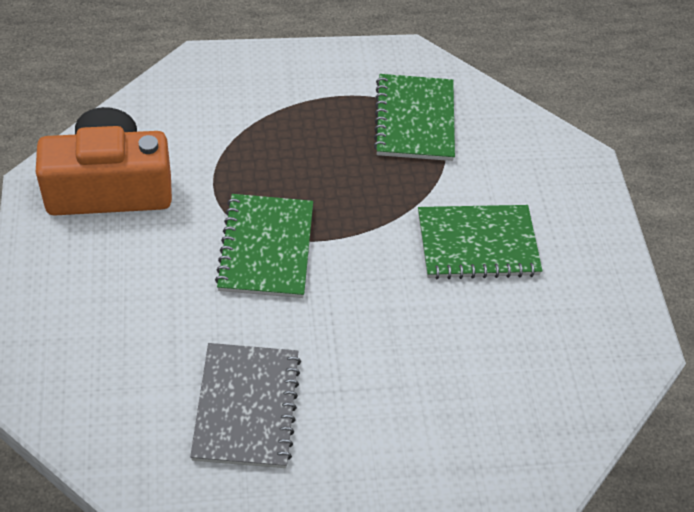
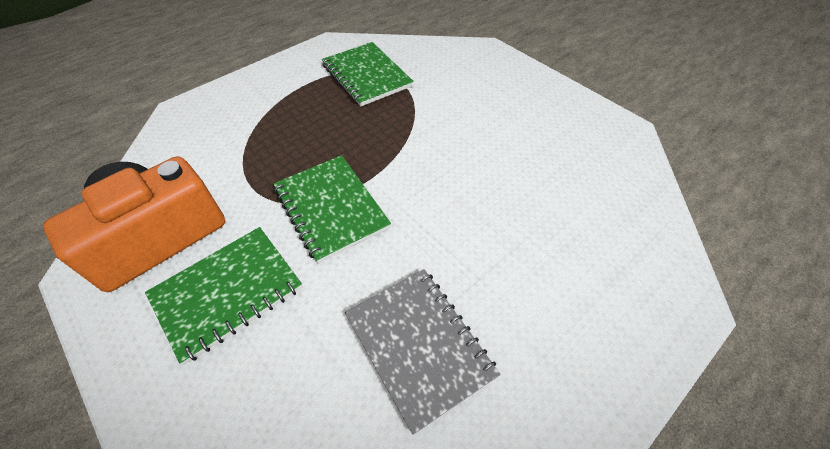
camera: 30 degrees left, 0 degrees up
green notebook [418,205,543,279] -> green notebook moved to [145,227,302,365]

